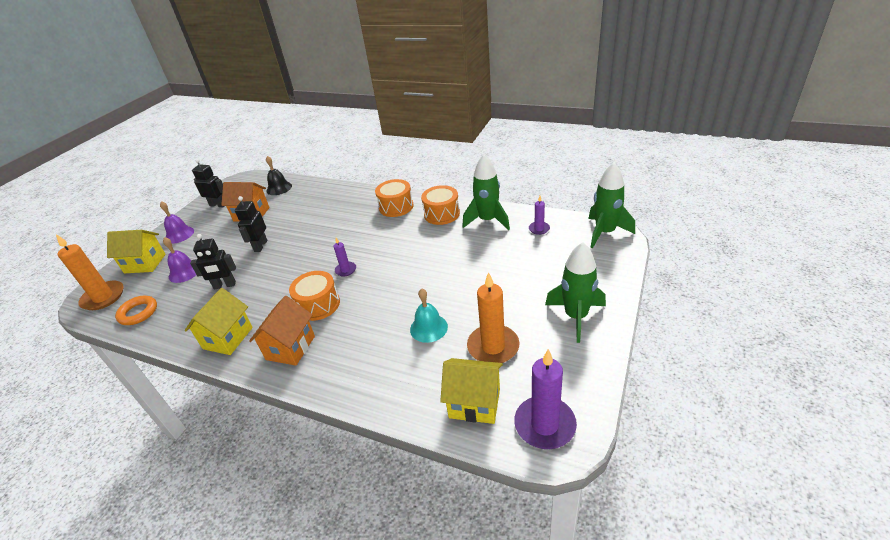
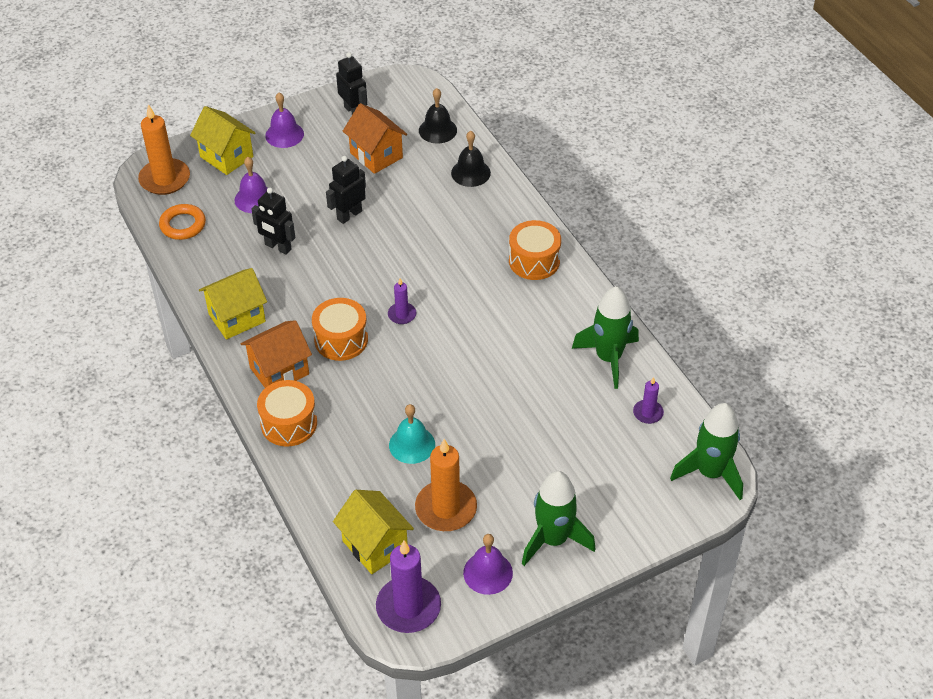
camera: 35 degrees right, 10 degrees up
orange drum [421,185,460,225] -> orange drum moved to [257,380,317,447]
none -> black bell [451,131,491,187]
none -> purple bell [463,534,513,595]

